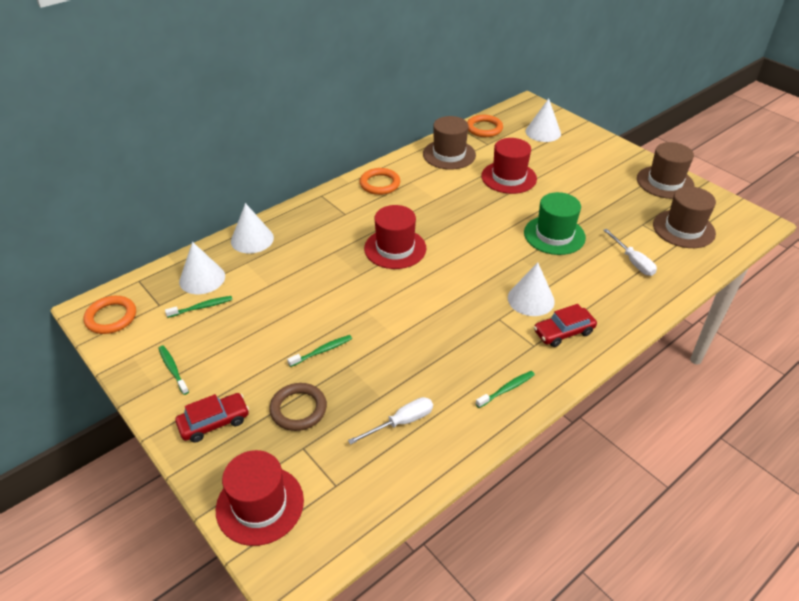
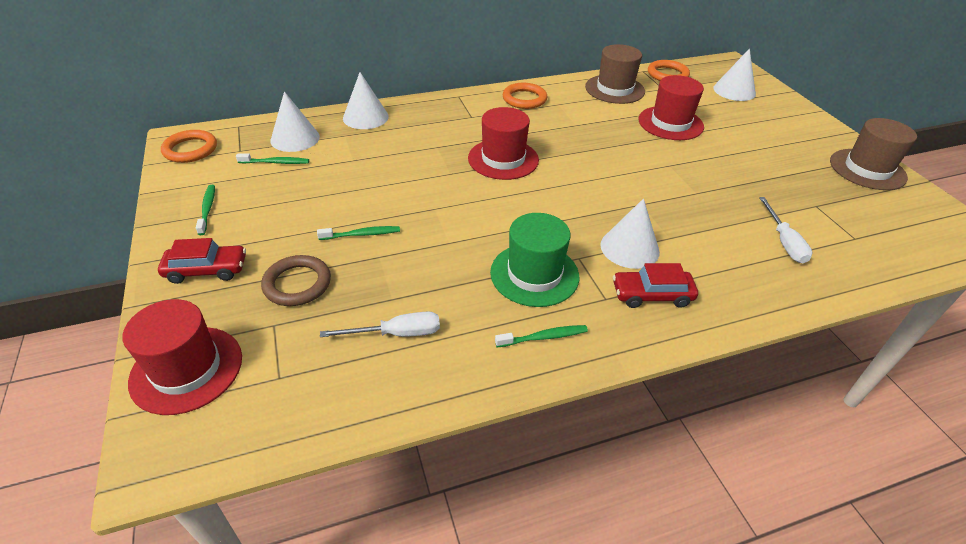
camera: 20 degrees right, 0 degrees up
green hat [524,192,586,255] -> green hat moved to [490,213,579,307]
brown hat [653,186,716,248] -> none

